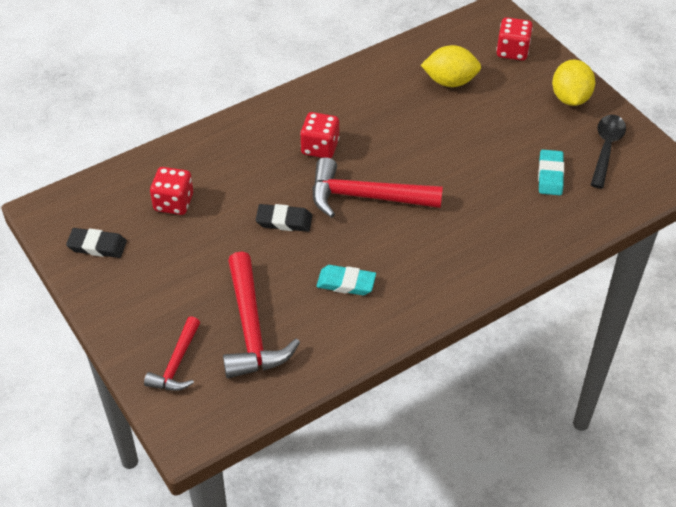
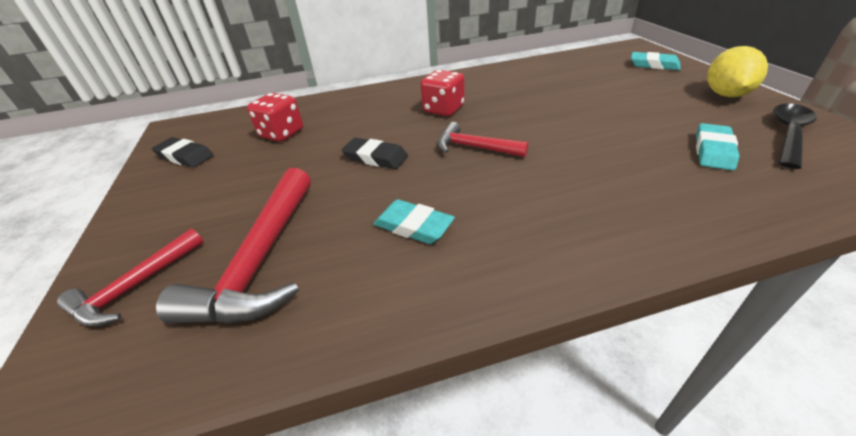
camera: 20 degrees right, 10 degrees down
red hammer [312,157,443,218] -> red hammer [438,122,528,157], size x0.59
yellow lemon [421,45,481,87] -> none
red dice [496,17,533,61] -> turquoise eraser [631,52,681,70]

